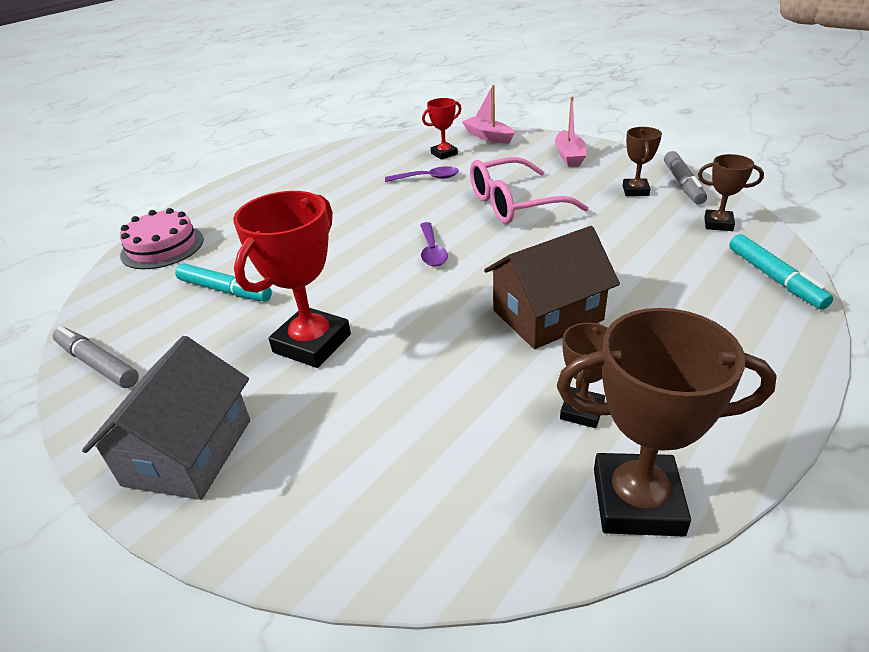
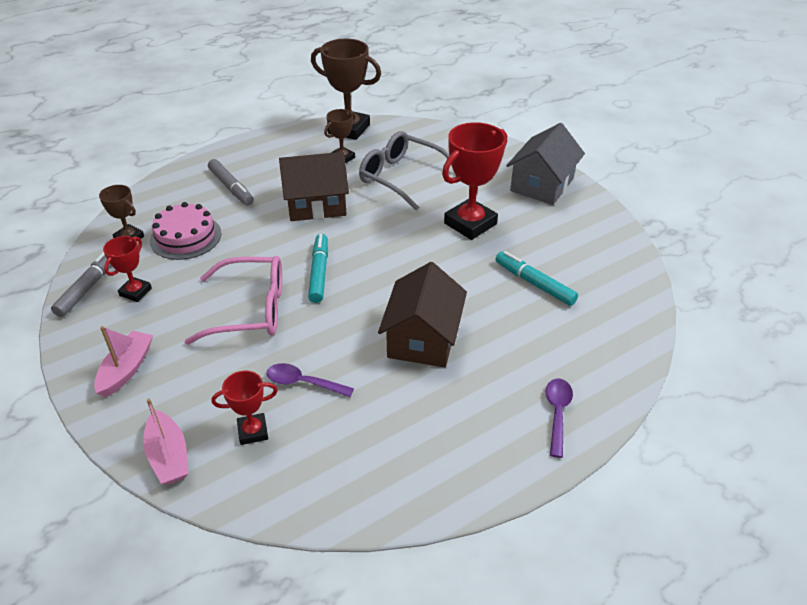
camera: 165 degrees left, 5 degrees up
grey marker [53,326,139,388] -> grey marker moved to [208,159,254,205]
pink cake [120,208,204,269] -> pink cake moved to [150,202,222,260]
purple spoon [420,222,448,266] -> purple spoon moved to [545,379,573,458]
brown trophy [623,127,662,196] -> red trophy [103,236,152,302]
turquoise marker [729,234,833,310] -> turquoise marker moved to [308,234,328,303]
none -> grey glasses [359,131,452,211]
none -> brown house [378,262,467,367]

